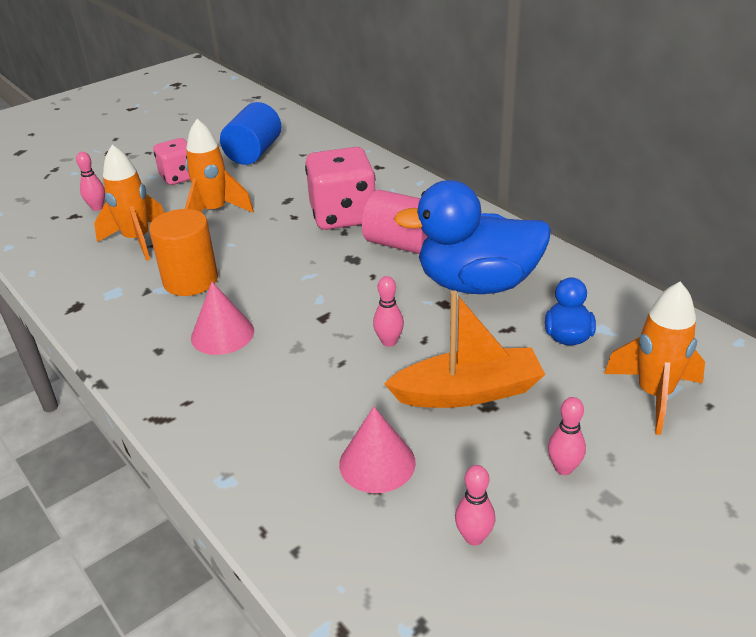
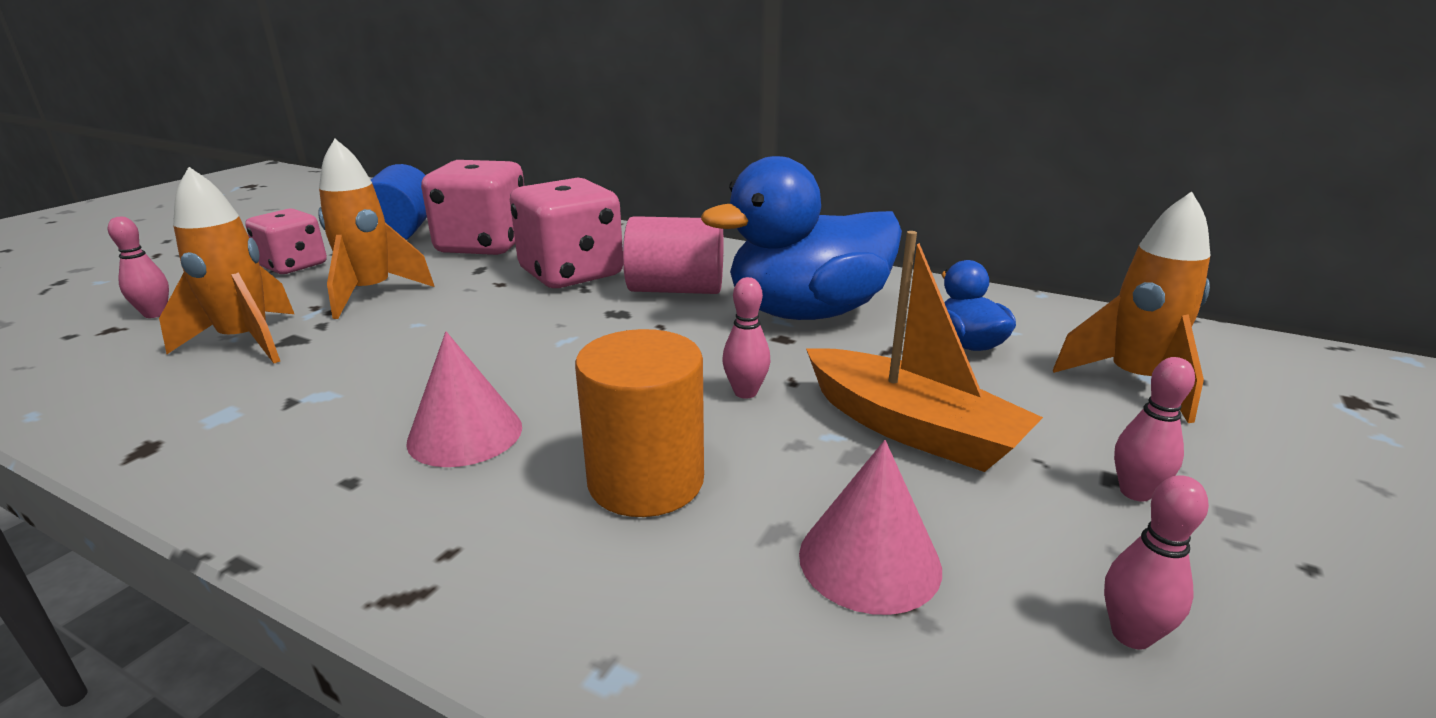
camera: 25 degrees left, 10 degrees down
orange cylinder [149,209,218,296] -> orange cylinder moved to [575,329,704,517]
orange boat [384,290,545,408] -> orange boat turned 75 degrees clockwise [806,231,1043,472]
none -> pink dice [421,160,524,255]

